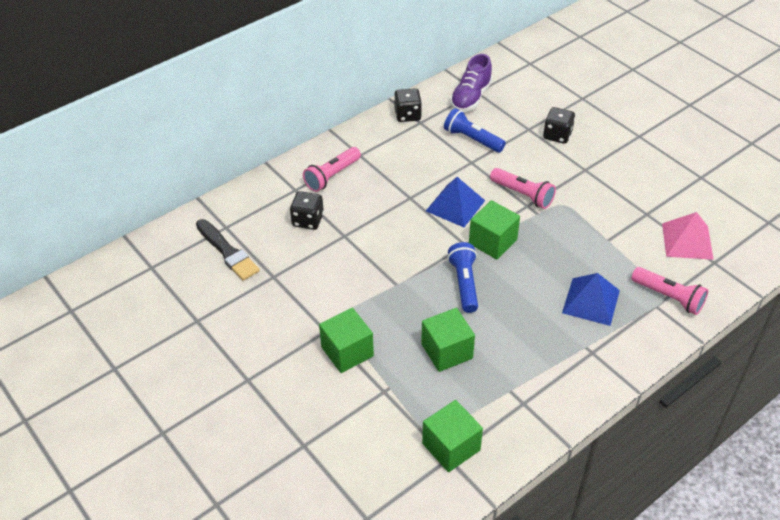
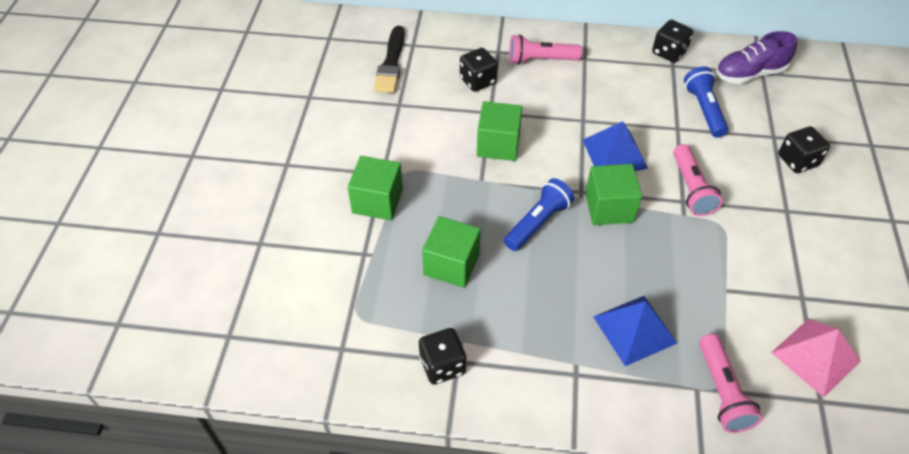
camera: 45 degrees right, 5 degrees up
green cube [422,400,483,472] -> green cube moved to [477,101,522,161]
none -> black dice [419,328,466,385]

